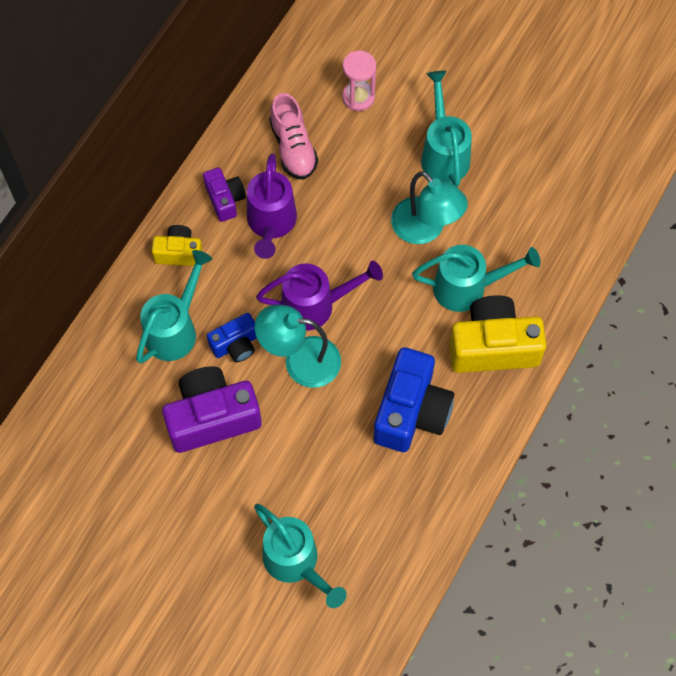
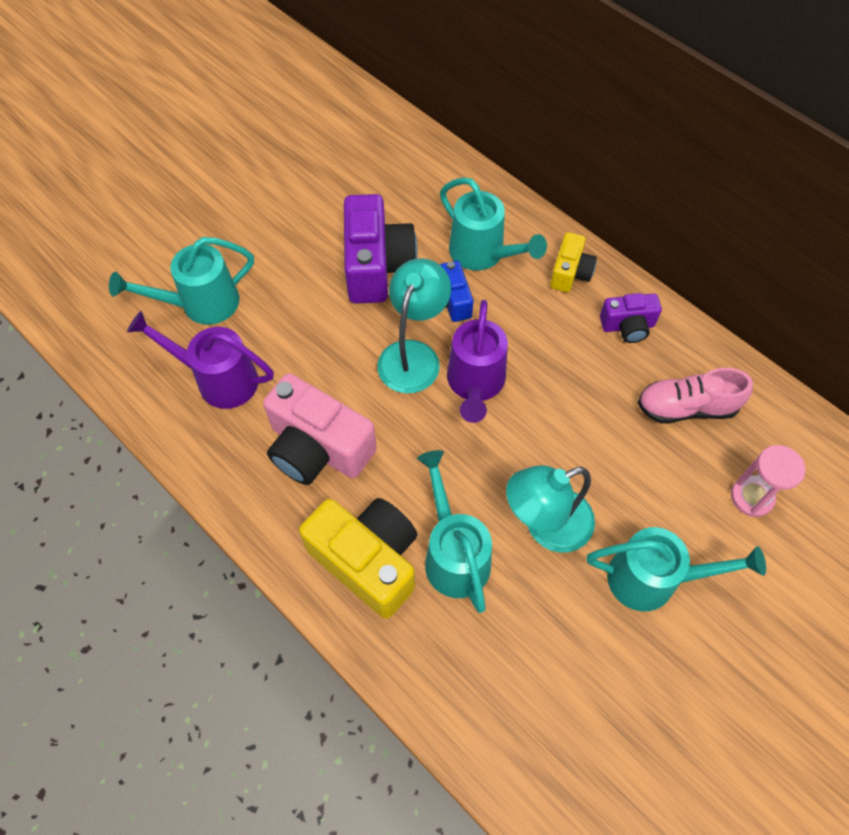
camera: 105 degrees right, 5 degrees down
purple watering can [247,153,297,259] -> purple watering can moved to [127,311,274,409]
blue camera [373,347,454,452] -> pink camera [263,373,377,485]
turquoise watering can [412,245,541,312] -> turquoise watering can turned 150 degrees clockwise [417,450,492,613]
yellow camera [449,295,546,373] -> yellow camera turned 60 degrees counterclockwise [299,498,417,619]

